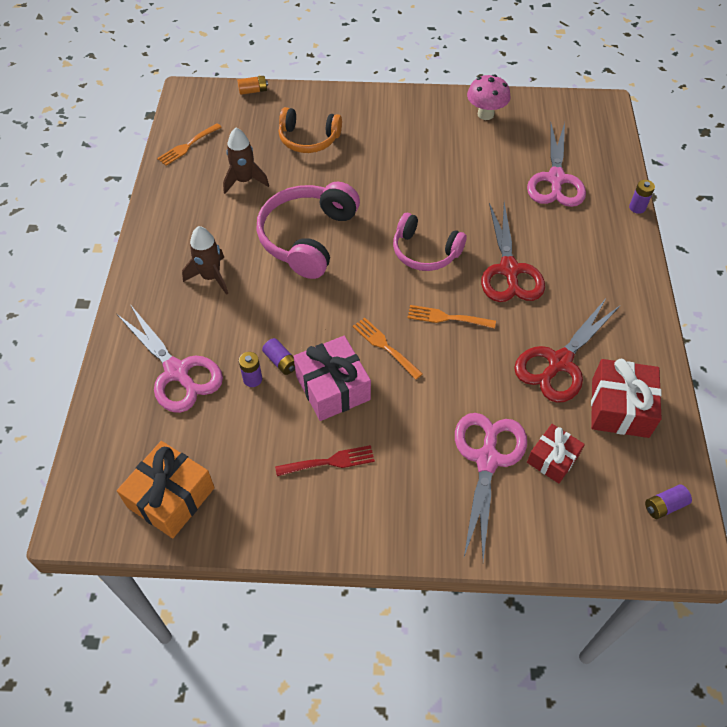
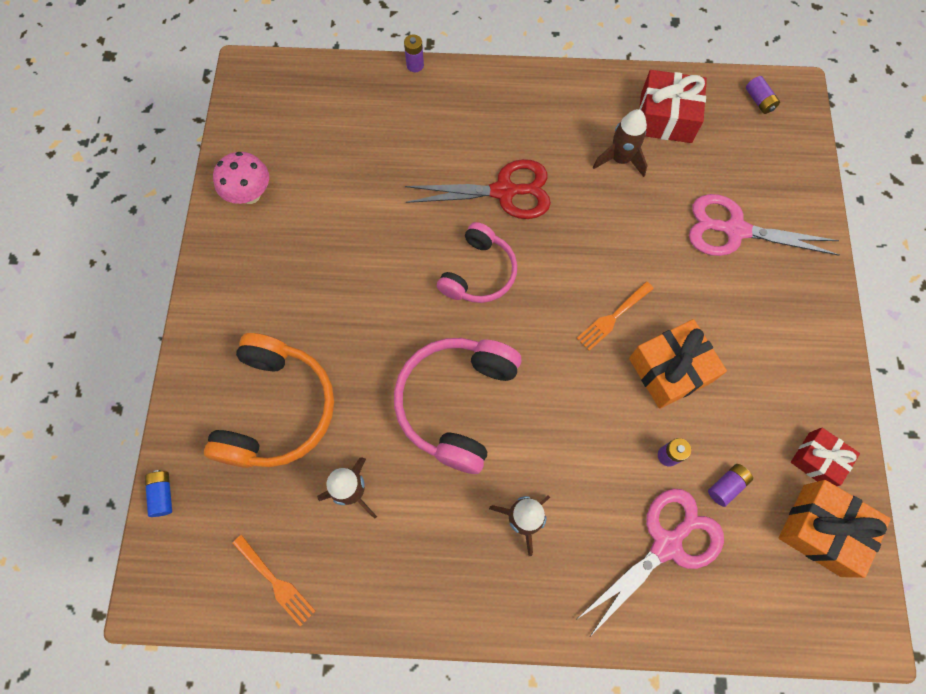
camera: 90 degrees left, 15 degrees up
orange battery [237,76,268,95] -> blue battery [145,470,172,517]
pink headphones [256,182,360,279] -> pink headphones turned 90 degrees clockwise [394,338,522,474]
purple battery [262,338,295,375] -> purple battery moved to [708,464,753,507]
red fork [275,445,375,476] -> none
orange headphones [279,107,342,153] -> orange headphones [204,333,334,468], size x1.53
pink gift [293,336,371,421] -> orange gift [629,319,727,409]
orange fork [407,305,496,329] -> none
red scissors [514,297,621,403] -> brown rocket [593,109,648,177]
pink scissors [527,122,586,207] -> none
red gift [527,424,585,483] -> red gift moved to [791,428,860,486]

